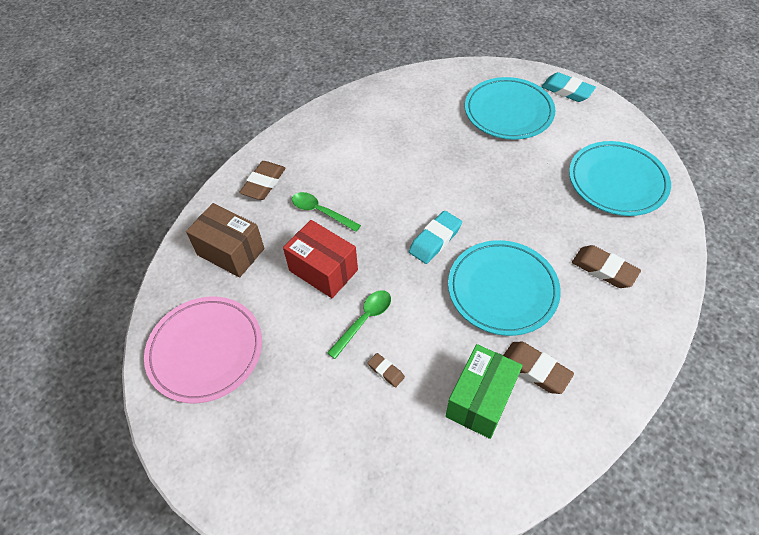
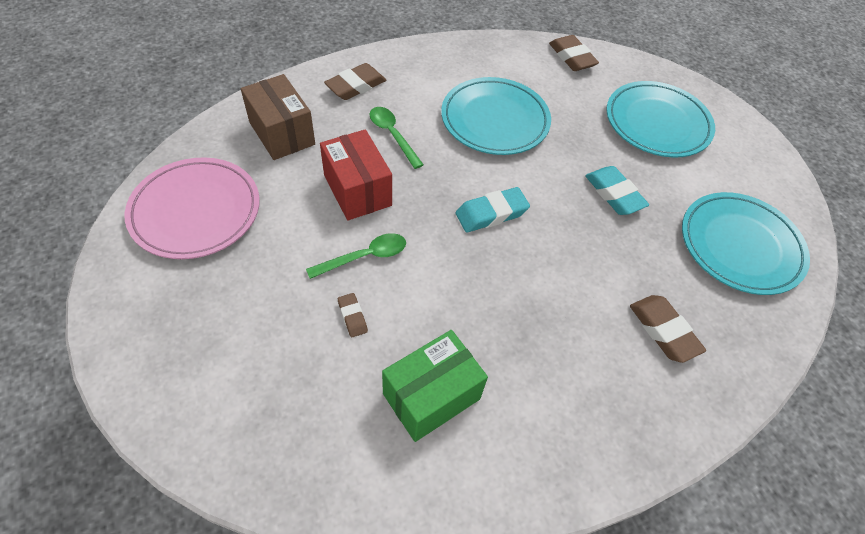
camera: 20 degrees right, 0 degrees up
turquoise plate [448,240,561,336] -> turquoise plate moved to [441,77,551,155]
brown eraser [503,342,574,394] -> brown eraser moved to [549,35,599,71]
turquoise eraser [541,72,596,102] -> turquoise eraser moved to [585,166,649,215]

